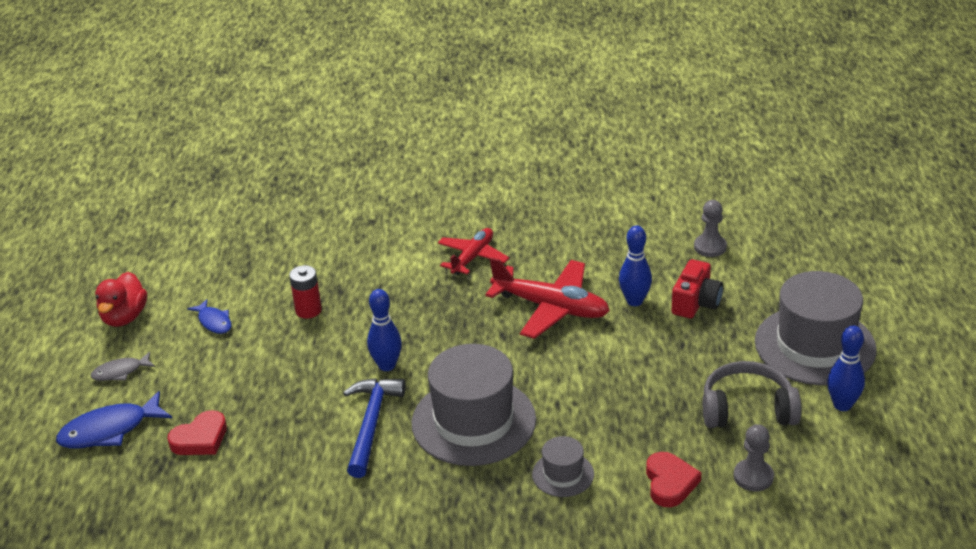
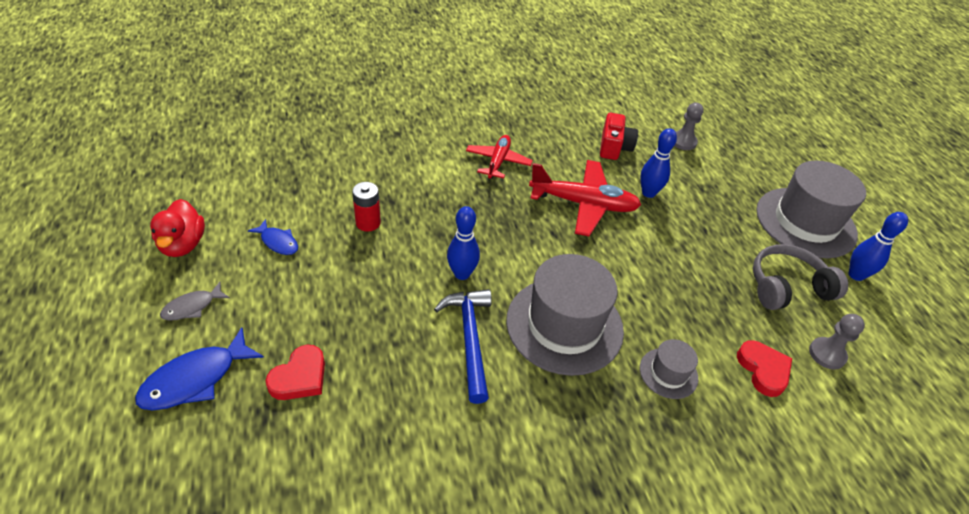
camera: 20 degrees left, 10 degrees up
red camera [672,259,723,318] -> red camera moved to [600,113,638,160]

